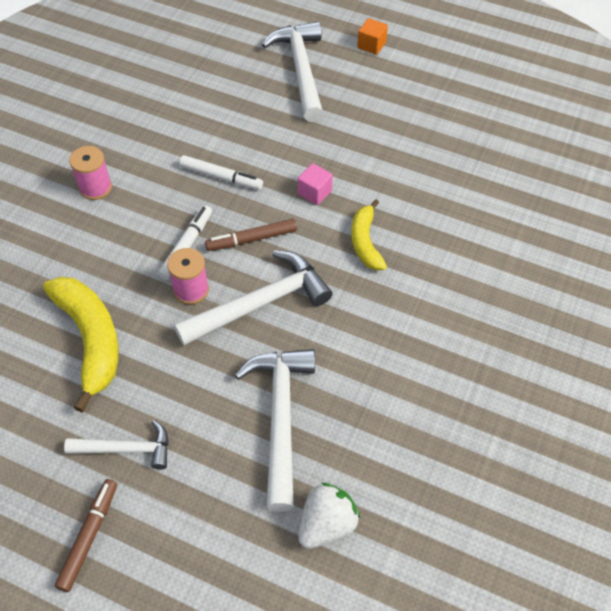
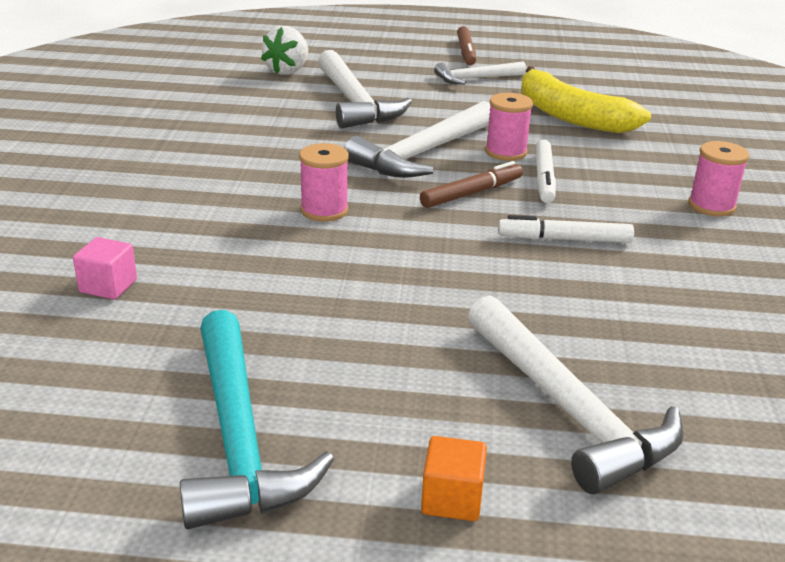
camera: 160 degrees right, 25 degrees down
pink cube [298,163,333,205] -> pink cube moved to [73,237,137,300]
yellow banana [351,200,387,270] -> pink spool [299,143,349,222]
none -> turquoise hammer [180,310,334,529]

